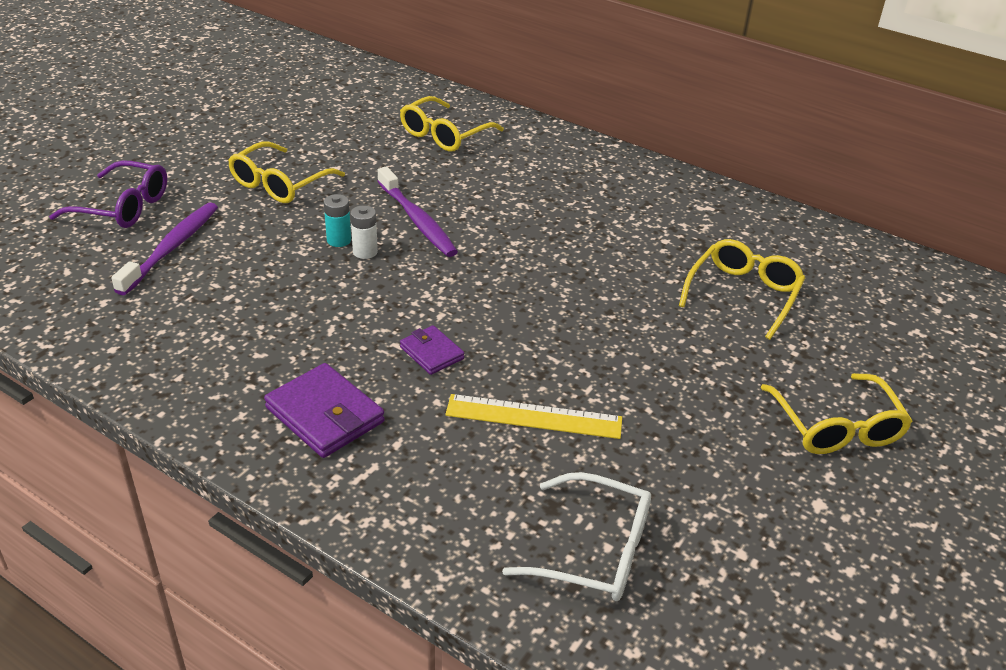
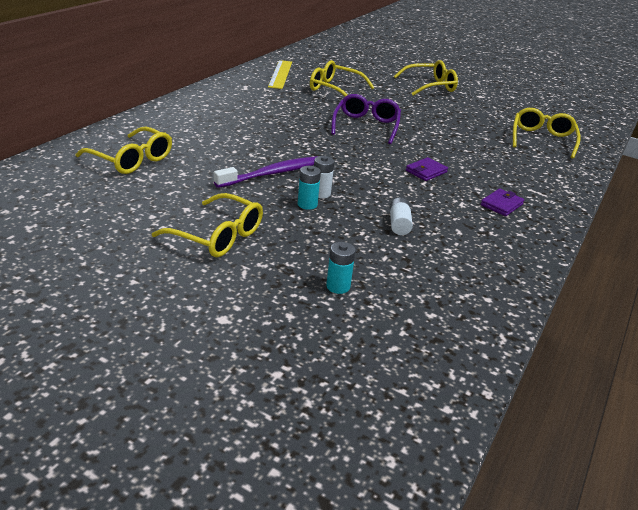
camera: 95 degrees left, 5 degrees down
purple glasses [49,160,167,228] -> purple glasses moved to [331,94,401,144]
purple toothbrush [111,202,218,295] -> turquoise battery [326,242,356,294]
purple wallet [264,363,385,458] -> purple wallet [481,189,524,216], size x0.59
yellow ruler [445,394,622,439] -> yellow ruler moved to [268,60,292,89]
white glasses [502,472,651,601] -> yellow glasses [513,108,581,159]
none -> white battery [390,197,413,235]

